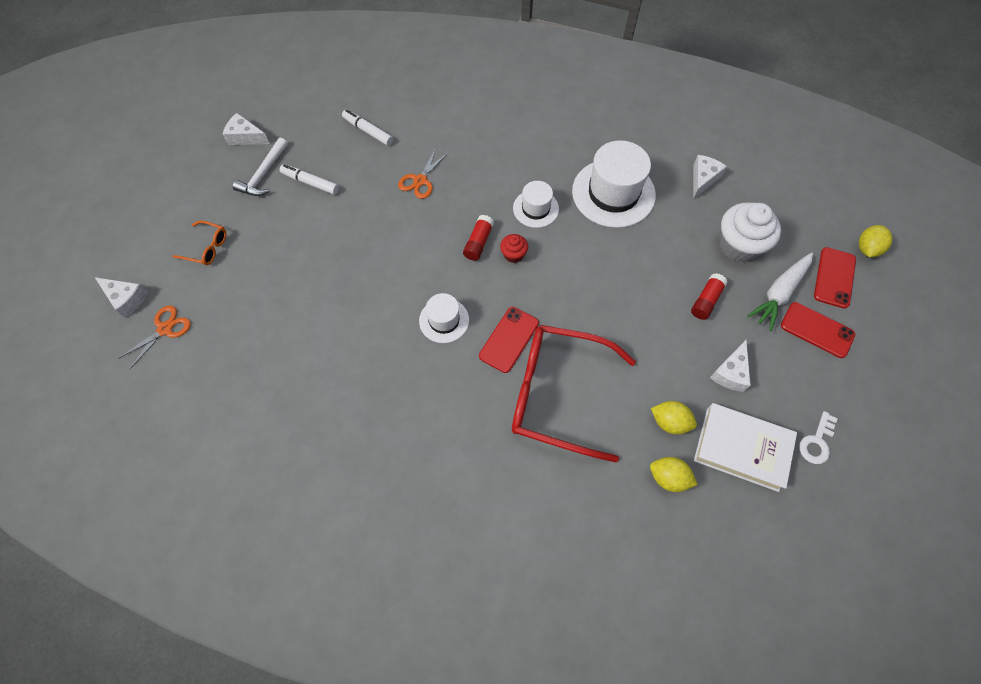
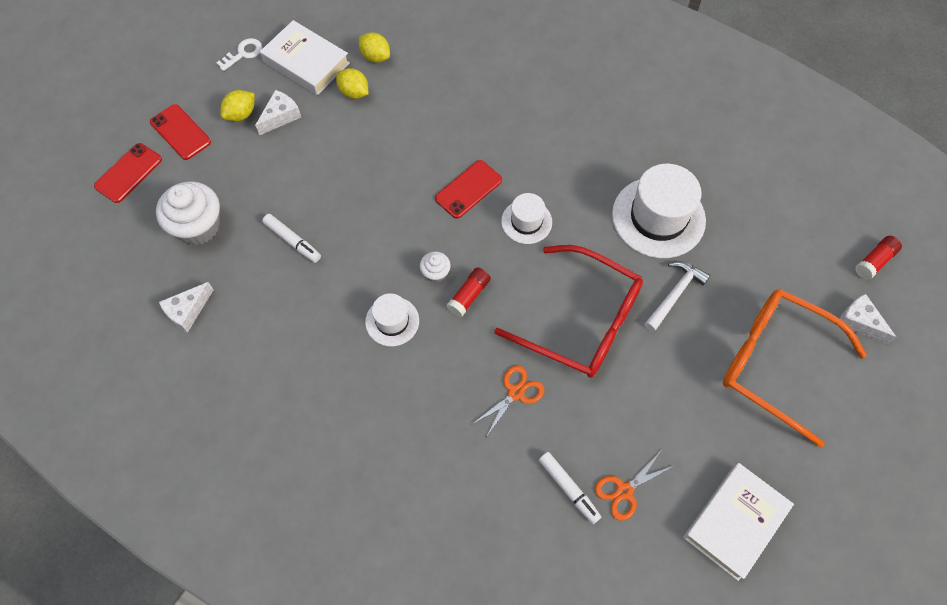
camera: 165 degrees left, 0 degrees up
orange scissors [118,305,191,369] -> orange scissors moved to [595,451,673,521]
orange glasses [172,221,226,265] -> orange glasses [723,289,867,448], size x2.35
white cheese [223,113,270,145] -> white book [683,463,794,581]
white hammer [232,138,288,196] -> white hammer moved to [644,261,710,332]
white marker [280,164,339,195] -> white marker moved to [262,214,321,263]
red cupcake [500,234,528,263] -> white cupcake [420,252,451,283]
red glasses [512,325,636,463] -> red glasses moved to [494,245,643,378]
white hat [572,140,656,228] -> white hat moved to [612,164,706,258]
red glue stick [691,273,728,320] -> red glue stick moved to [855,236,902,280]
white carrot [747,253,813,331] -> none
yellow lemon [859,225,892,257] -> yellow lemon moved to [220,90,255,121]

